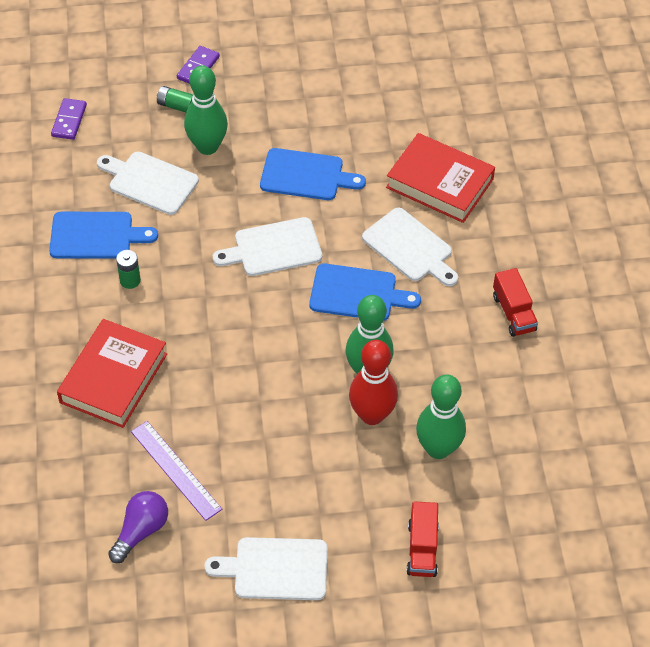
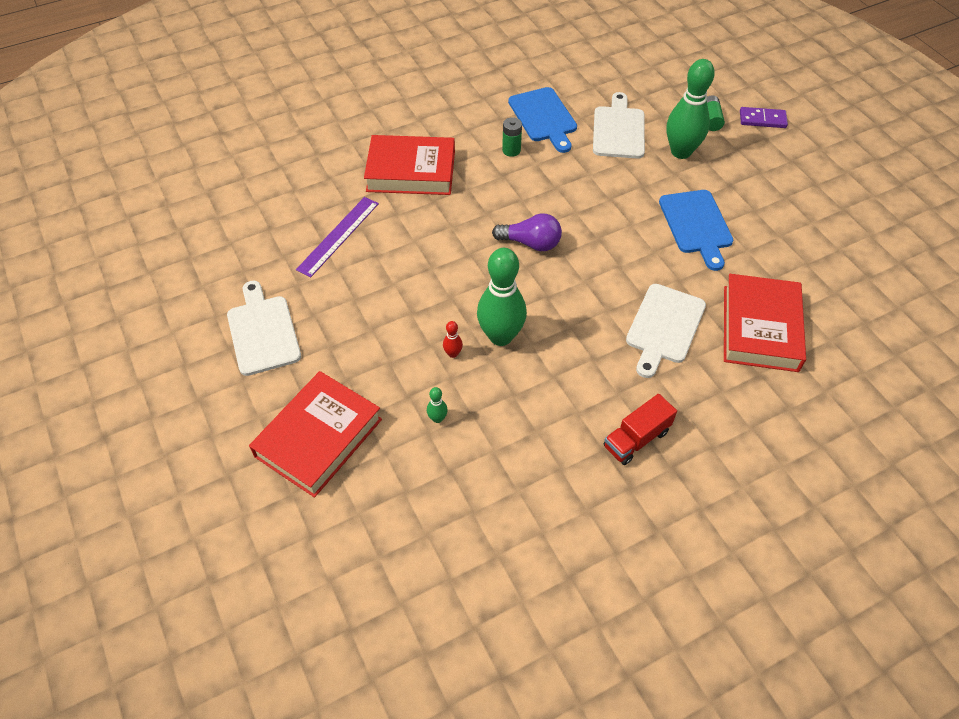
camera: 70 degrees right, 0 degrees up
purple domino [51,98,87,140] -> none
purple light bulb [108,491,168,563] -> purple light bulb moved to [492,213,562,251]
white cutting board [213,217,322,276] -> none
blue cutting board [309,263,421,321] -> none
red bowling pin [349,340,398,425] -> red bowling pin [443,321,463,358], size x0.40
red truck [406,501,439,577] -> red book [249,371,382,498]
green bowling pin [416,374,466,459] -> green bowling pin [427,387,448,423], size x0.40

